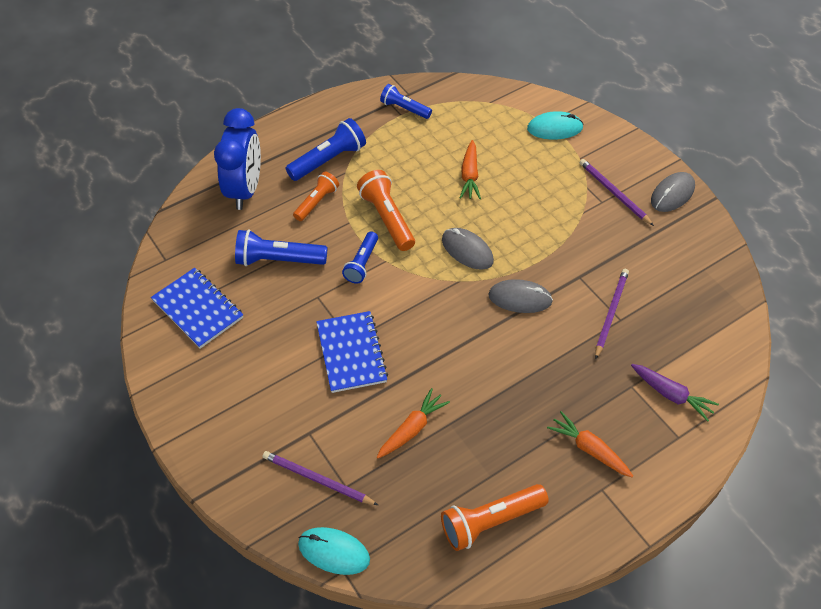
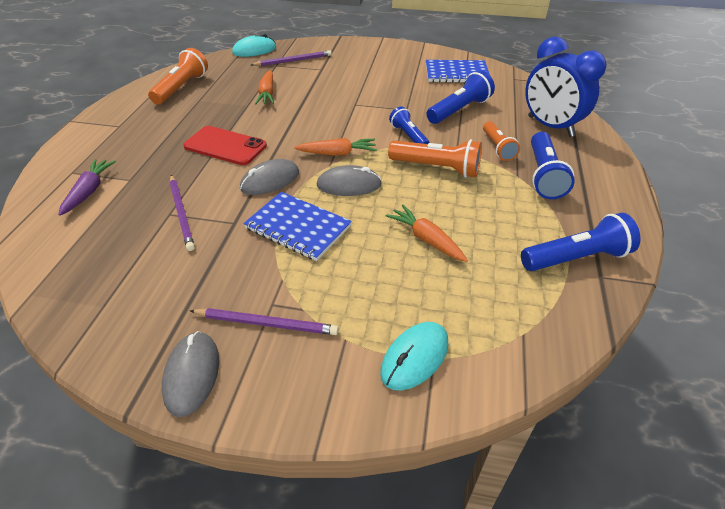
camera: 135 degrees right, 10 degrees down
blue notebook [316,311,388,393] -> blue notebook moved to [243,192,352,261]
blue flashlight [380,84,432,119] -> blue flashlight [521,213,641,271], size x1.52
orange carrot [547,411,633,477] -> orange carrot moved to [294,138,377,156]
purple carrot [631,364,719,422] -> purple carrot turned 105 degrees clockwise [58,159,116,216]
none -> red phone [183,126,267,165]

